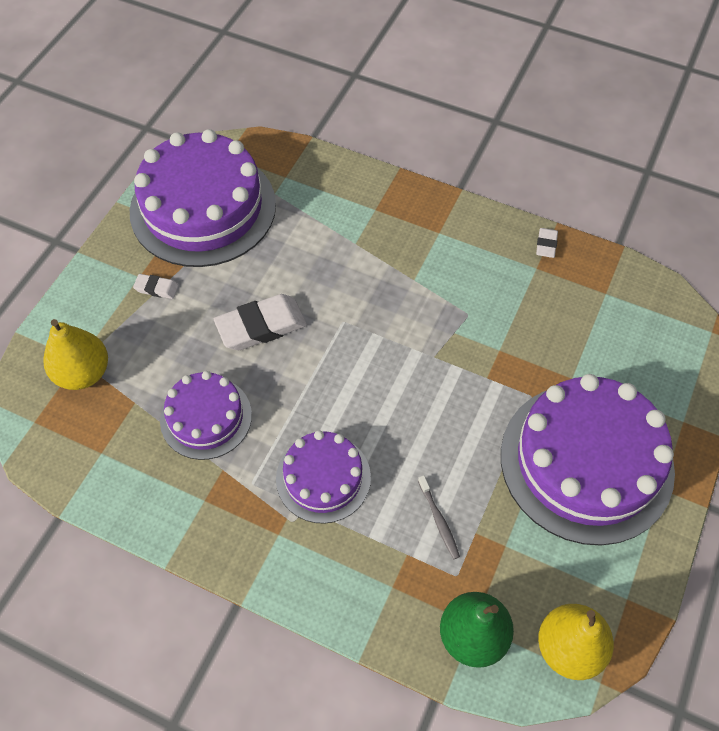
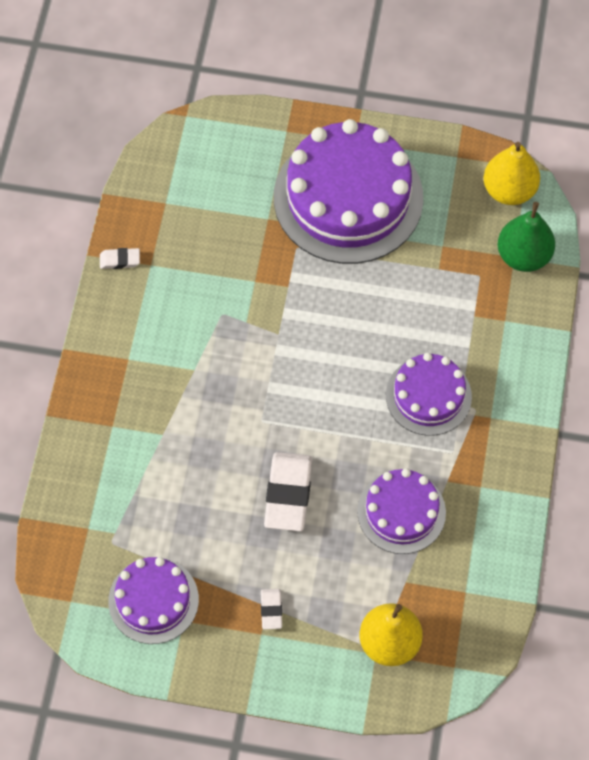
camera: 105 degrees left, 5 degrees up
purple cake [130,129,276,267] -> purple cake [108,557,199,644], size x0.55
white eraser [214,294,307,350] -> white eraser turned 45 degrees clockwise [264,452,312,531]
grey toothbrush [418,475,460,559] -> none

